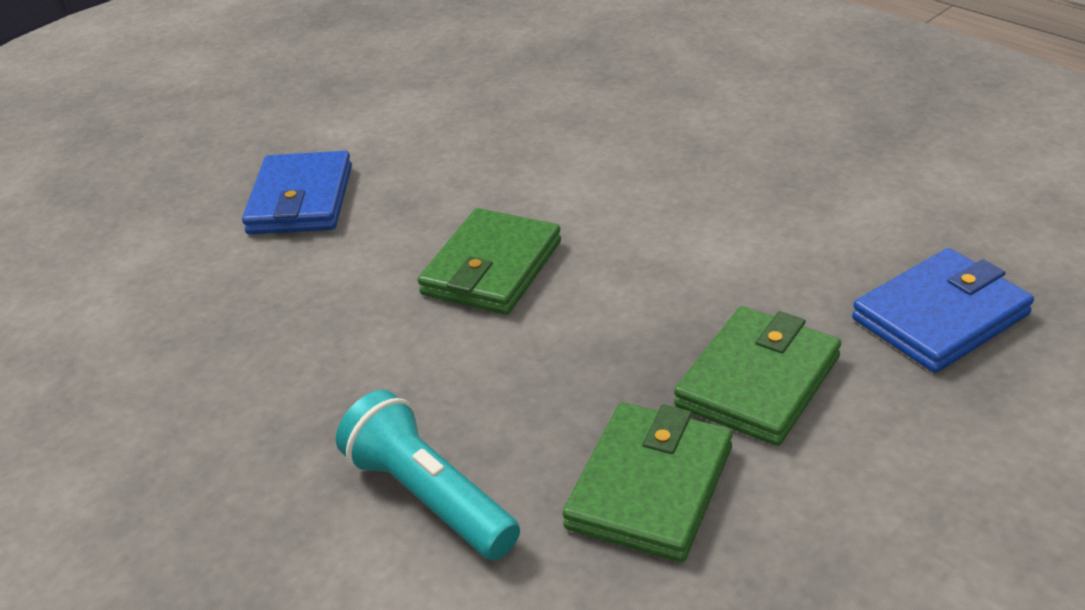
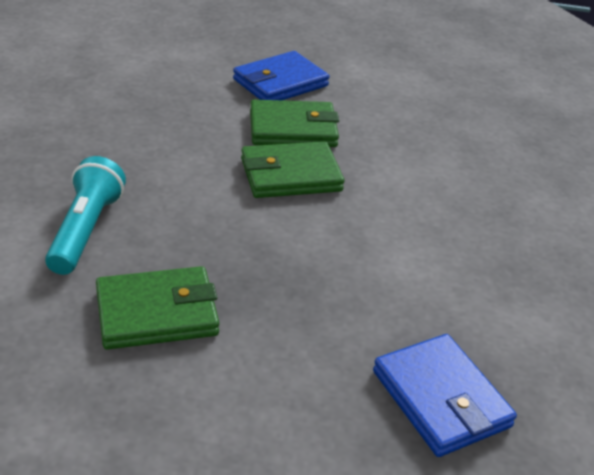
camera: 45 degrees right, 0 degrees up
green wallet [674,306,841,446] -> green wallet moved to [250,100,339,147]
blue wallet [852,248,1034,373] -> blue wallet turned 45 degrees clockwise [373,334,517,457]

